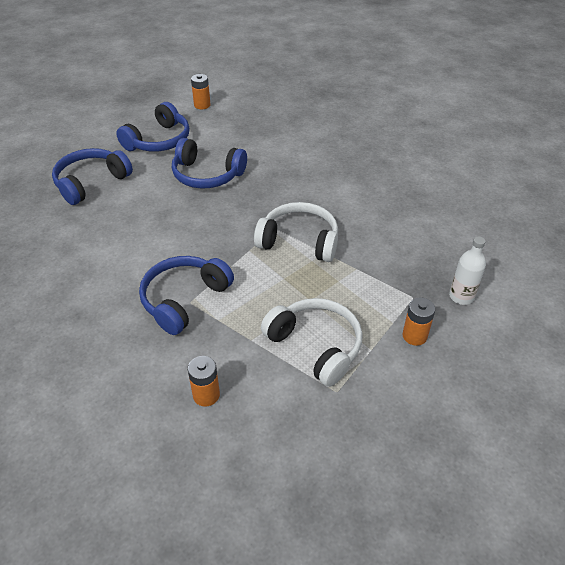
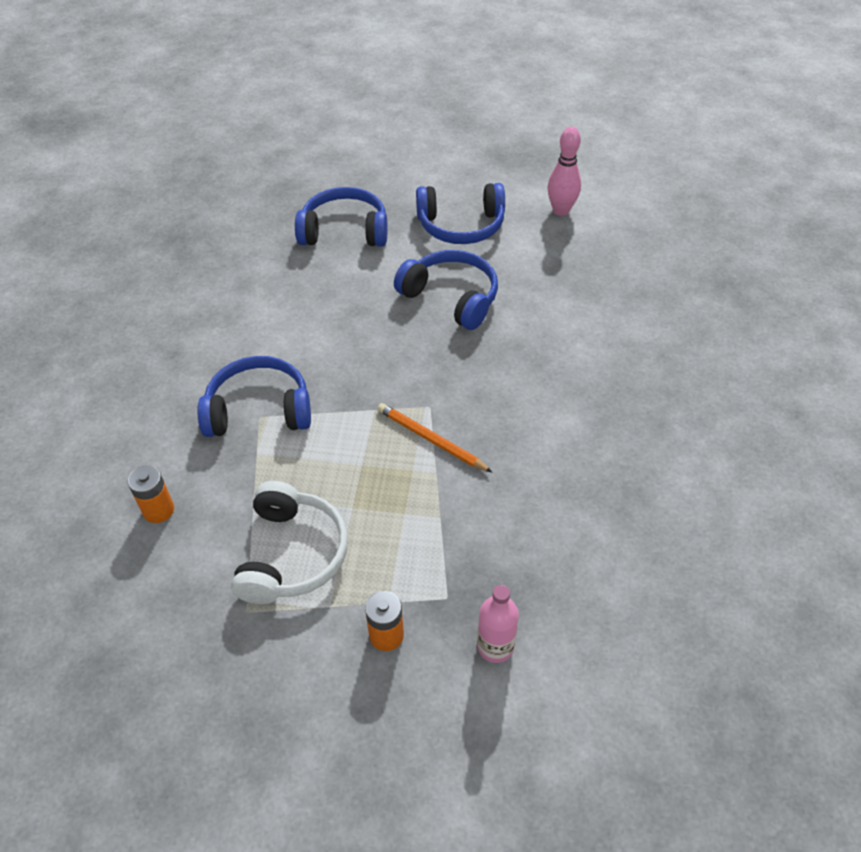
camera: 50 degrees right, 5 degrees up
blue headphones [172,138,247,189] -> blue headphones turned 150 degrees clockwise [394,250,498,330]
orange battery [191,74,211,109] -> pink bowling pin [547,127,581,216]
white headphones [254,202,338,262] -> orange pencil [377,403,492,472]
white bottle [449,237,486,305] -> pink bottle [477,585,519,663]

